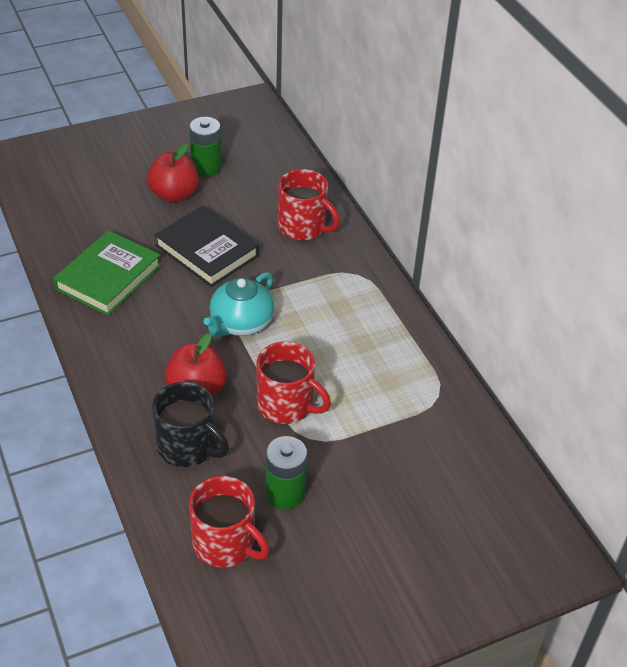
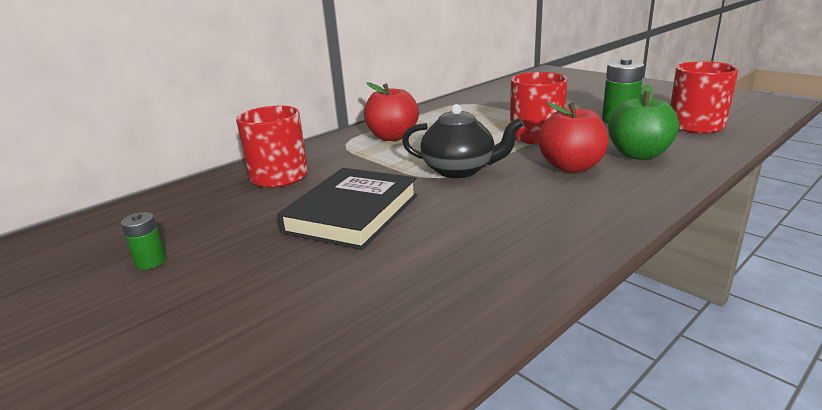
camera: 105 degrees left, 20 degrees down
green book [53,230,161,316] -> none
red apple [147,144,199,203] -> red apple moved to [364,82,419,141]
black mug [152,382,229,467] -> green apple [608,85,679,160]
green battery [189,117,222,177] -> green battery [121,212,166,270], size x0.56
turquoise teapot [204,272,274,337] -> black teapot [402,104,524,178]

